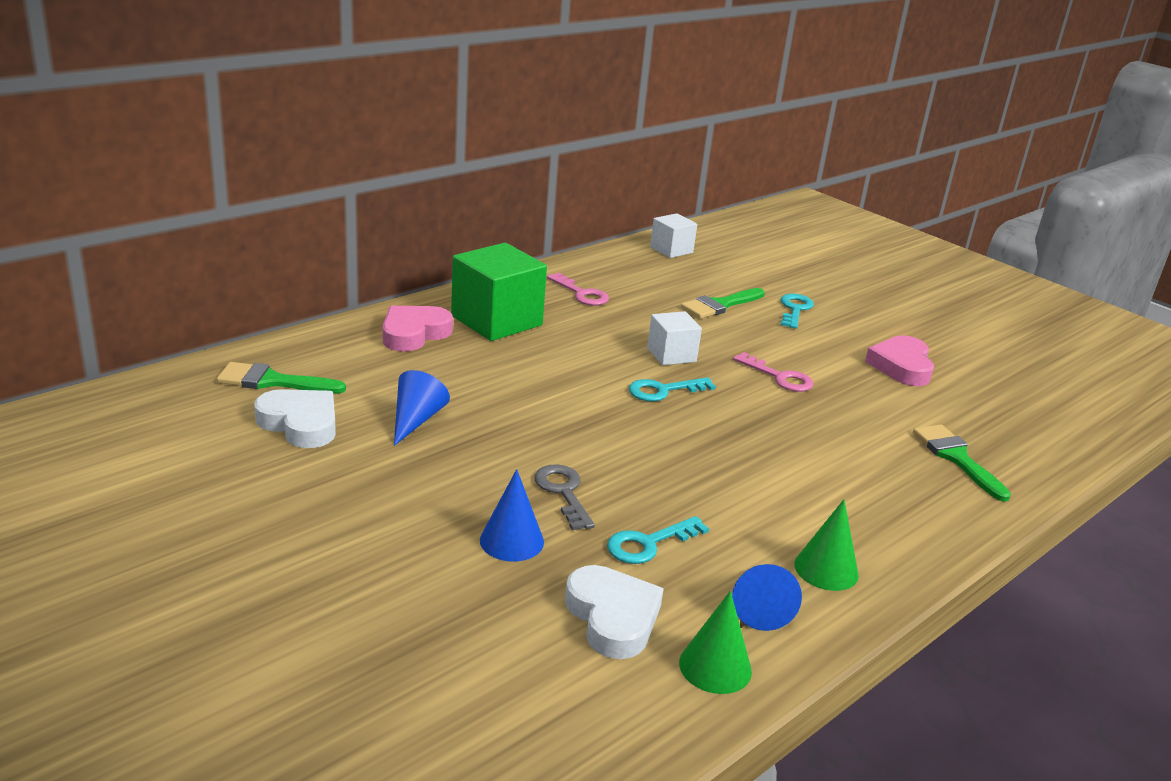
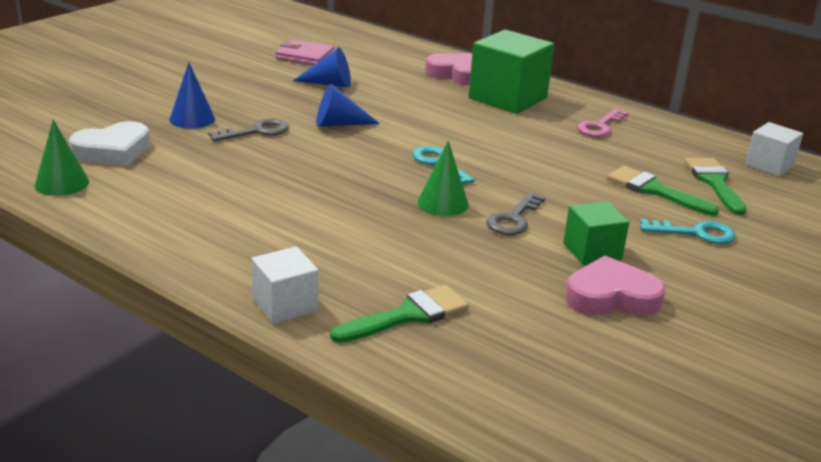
camera: 80 degrees right, 0 degrees up
green brush [217,362,346,393] -> green brush moved to [685,158,746,215]
white heart [254,389,336,448] -> pink wallet [275,39,335,65]
turquoise key [607,516,709,564] -> none
white cube [647,311,702,365] -> white cube moved to [251,247,319,324]
blue cone [732,564,802,631] -> blue cone moved to [316,84,380,127]
pink key [733,352,814,392] -> grey key [486,192,546,235]
green cone [794,499,859,591] -> green cone moved to [417,140,469,216]
none -> green cube [563,201,629,265]

